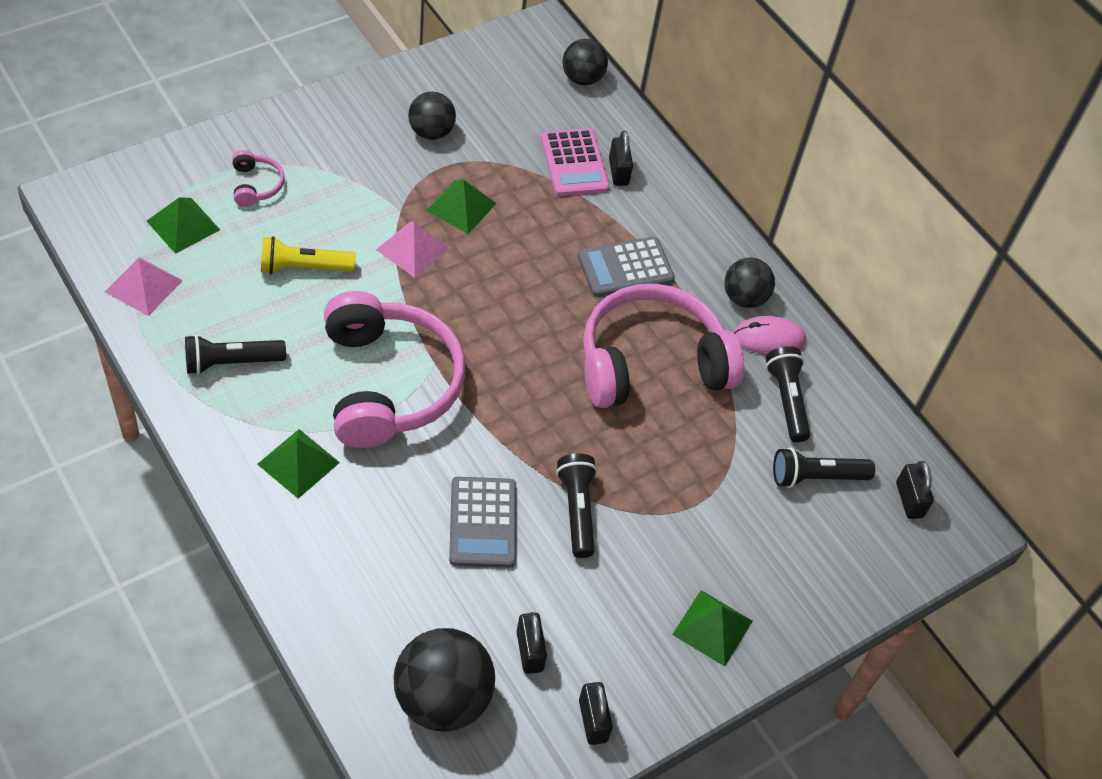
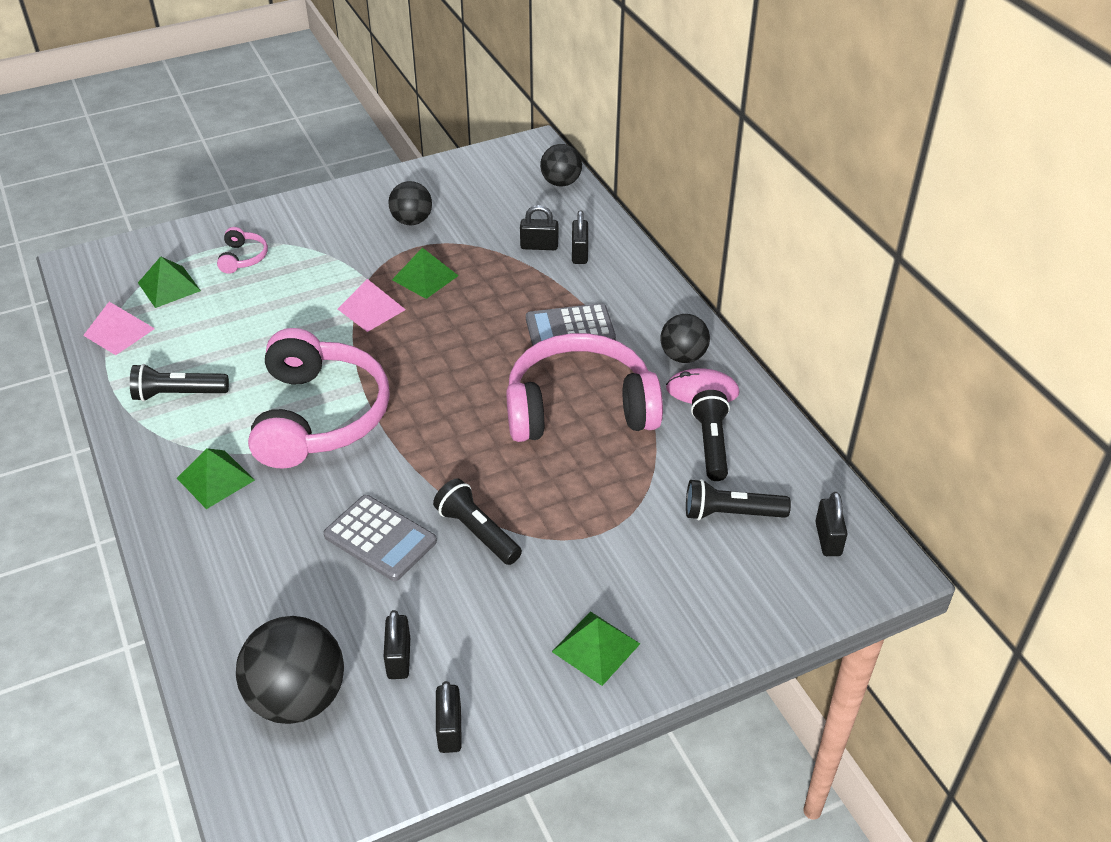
camera: 15 degrees right, 10 degrees down
yellow flashlight [261,236,356,275] -> none
grey calculator [449,477,516,568] -> grey calculator turned 60 degrees counterclockwise [323,495,437,581]
pink calculator [541,128,610,196] -> black padlock [520,205,558,250]
black flashlight [556,453,597,558] -> black flashlight turned 45 degrees counterclockwise [433,478,522,565]

